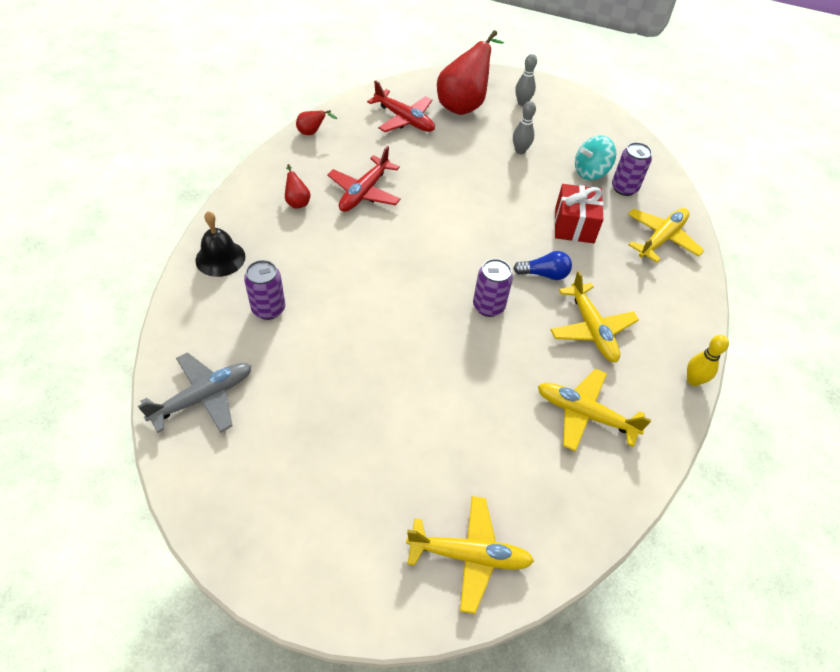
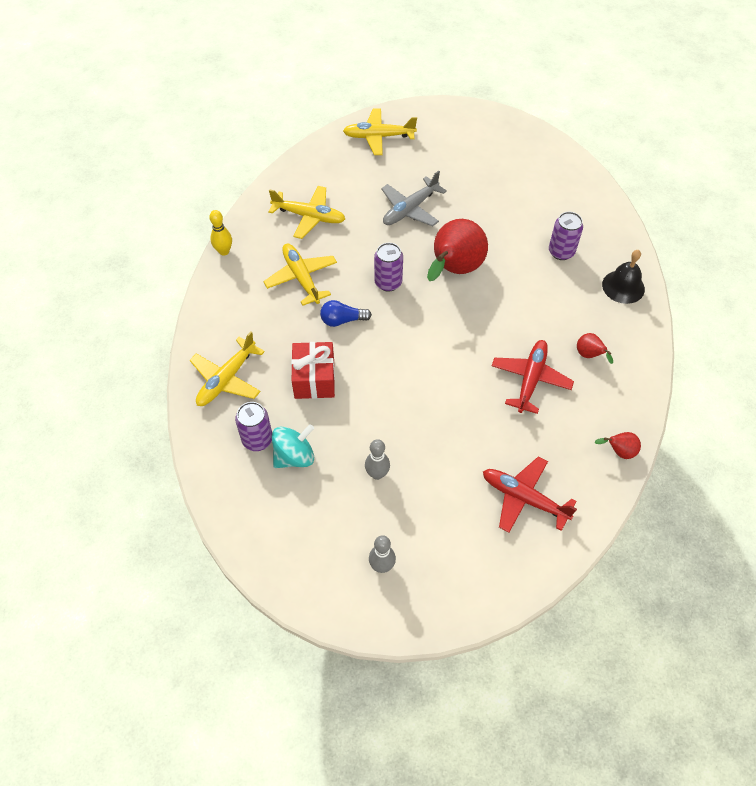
camera: 175 degrees right, 5 degrees up
grey plane [138,352,251,433] -> grey plane moved to [381,171,447,226]
red pear [437,30,504,115] -> red pear moved to [427,219,488,281]

